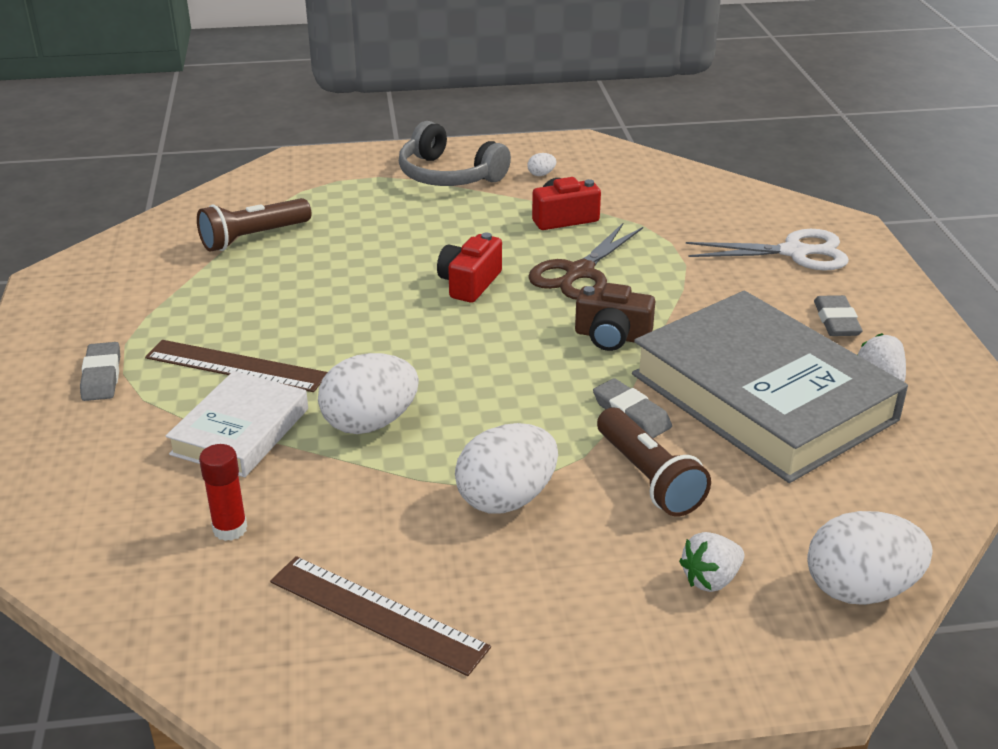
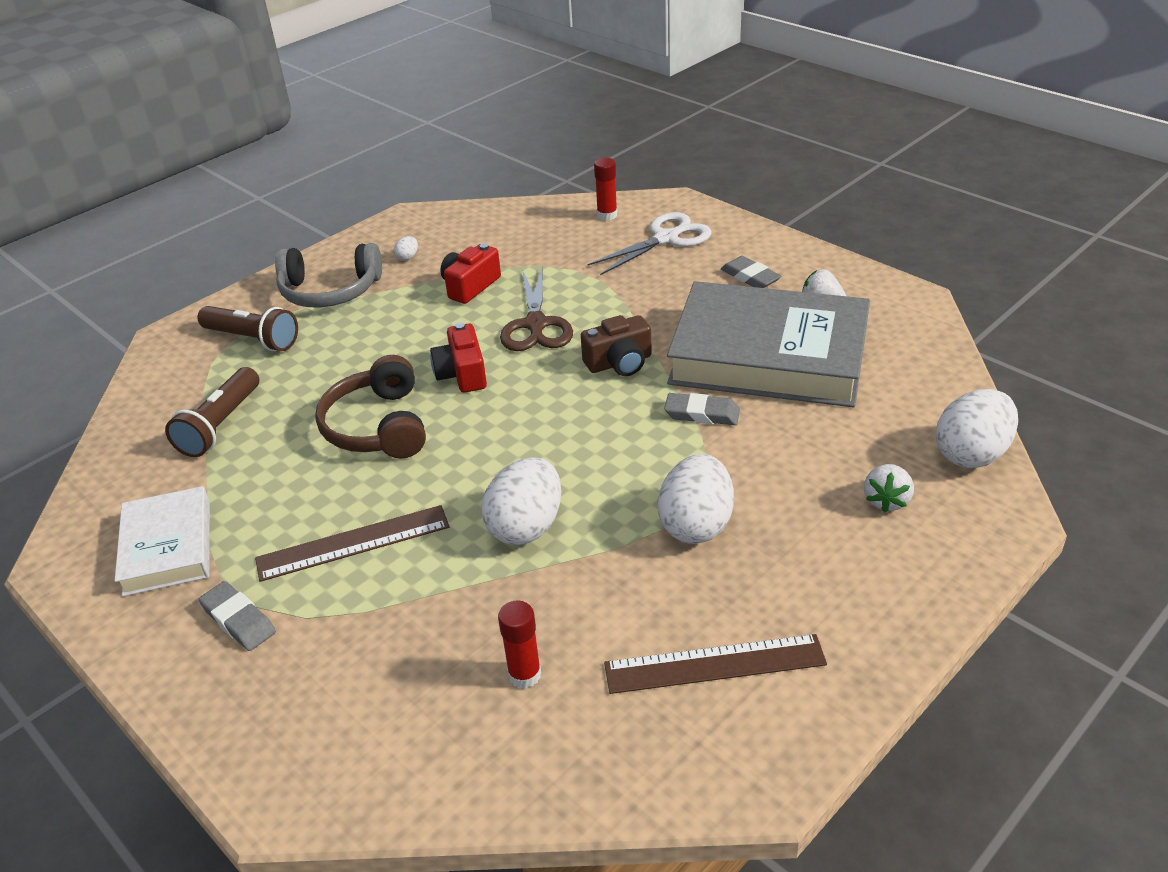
camera: 35 degrees left, 5 degrees up
white book [166,371,308,477] -> white book moved to [114,486,210,597]
brown flashlight [597,408,711,517] -> brown flashlight moved to [198,306,298,351]
none -> brown headphones [315,355,426,459]
none -> red glue stick [594,158,617,220]

